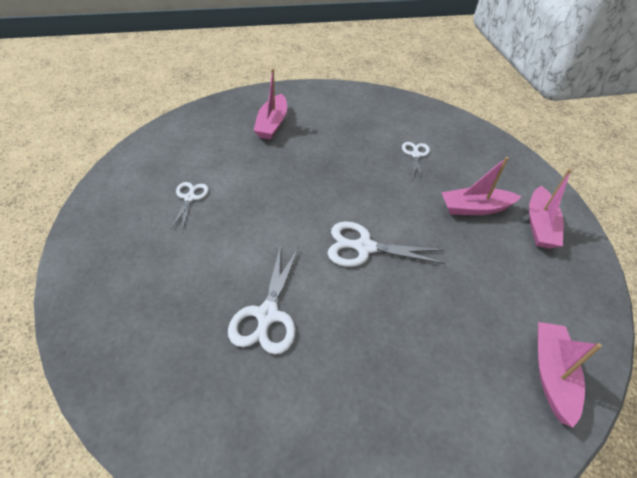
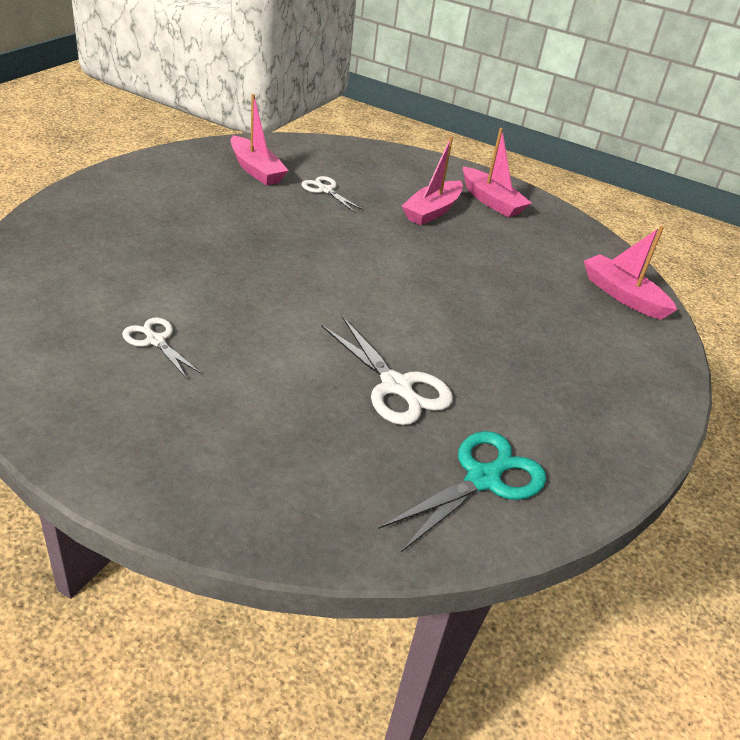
camera: 50 degrees left, 10 degrees down
pink boat [254,68,287,140] -> pink boat moved to [231,94,289,185]
white scissors [327,221,446,267] -> none
none -> turquoise scissors [379,431,546,552]

